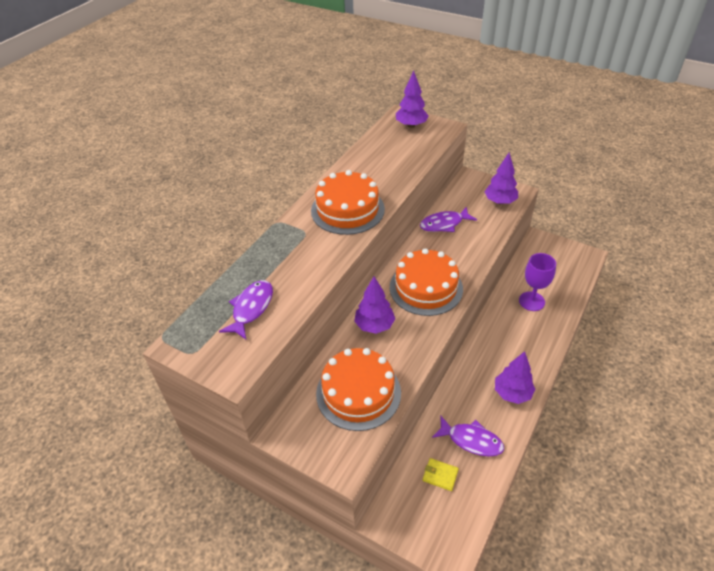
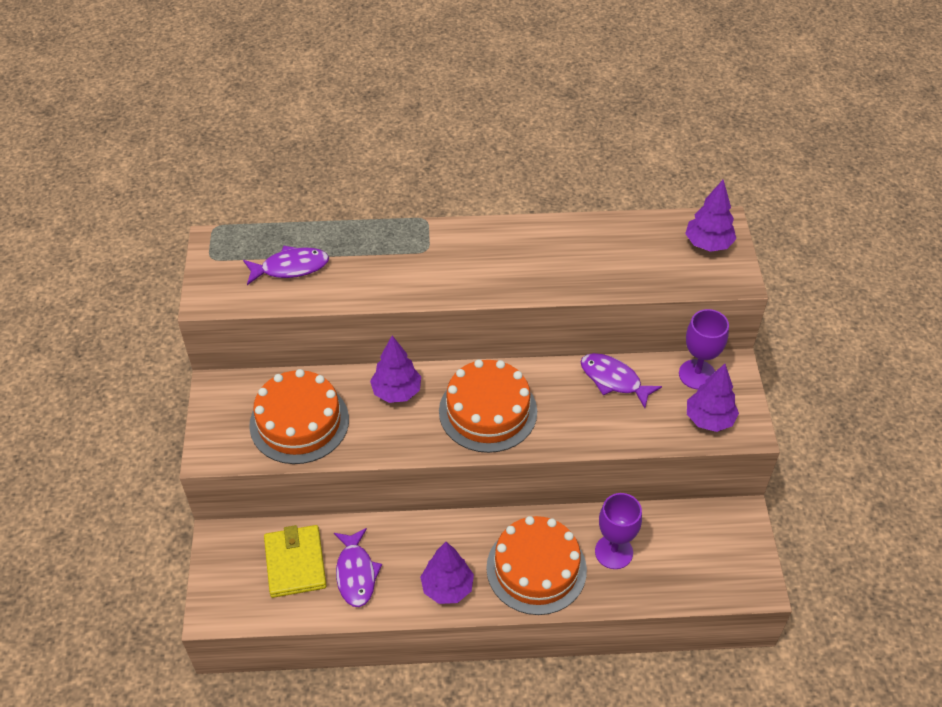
camera: 55 degrees right, 5 degrees up
orange cake [311,170,385,235] -> orange cake moved to [486,516,587,615]
yellow wallet [423,458,459,491] -> yellow wallet [264,525,327,598], size x1.88
none -> purple goblet [679,309,729,389]

